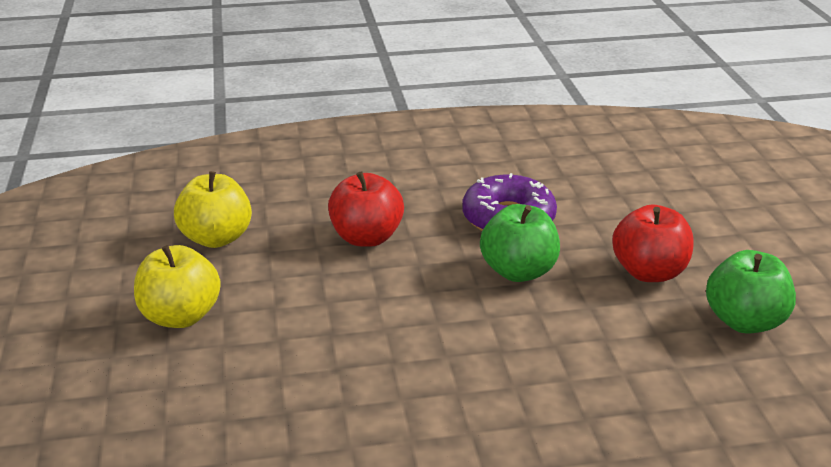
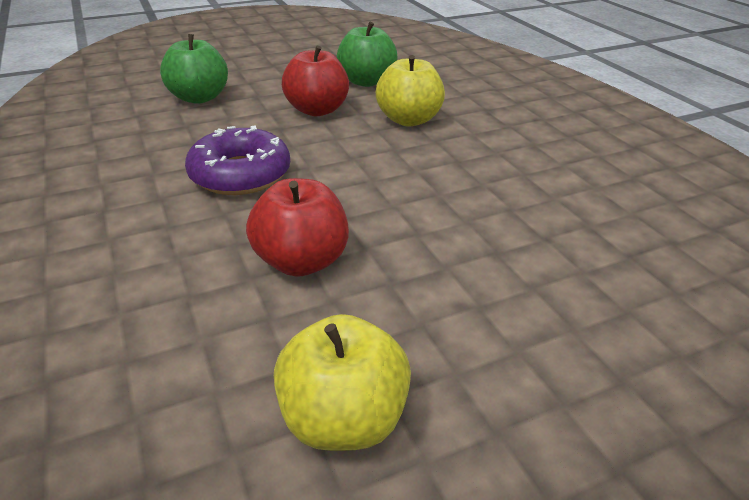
camera: 105 degrees left, 5 degrees up
yellow apple [134,245,221,328] -> yellow apple moved to [376,55,445,127]
green apple [480,204,560,282] -> green apple moved to [160,34,228,104]

